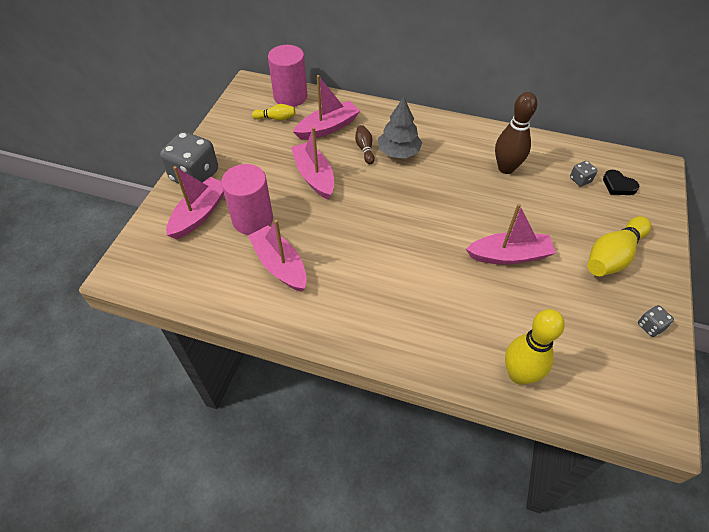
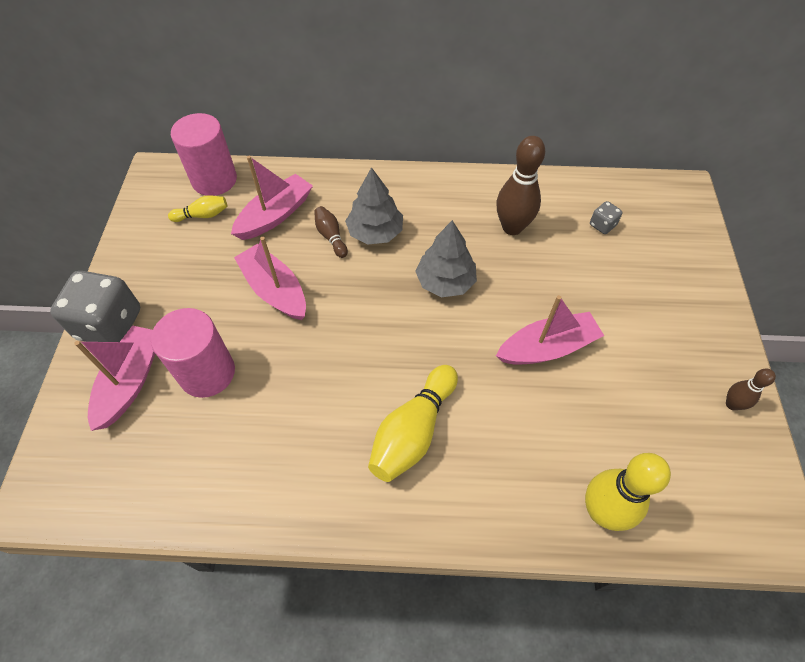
camera: 15 degrees left, 5 degrees up
pink boat [248,220,307,292] -> none
yellow bowling pin [588,216,651,276] -> yellow bowling pin moved to [368,365,458,482]
black heart [603,170,639,195] -> none
grey dice [638,305,674,337] -> brown bowling pin [726,369,776,410]
none -> grey tree [415,220,477,297]

